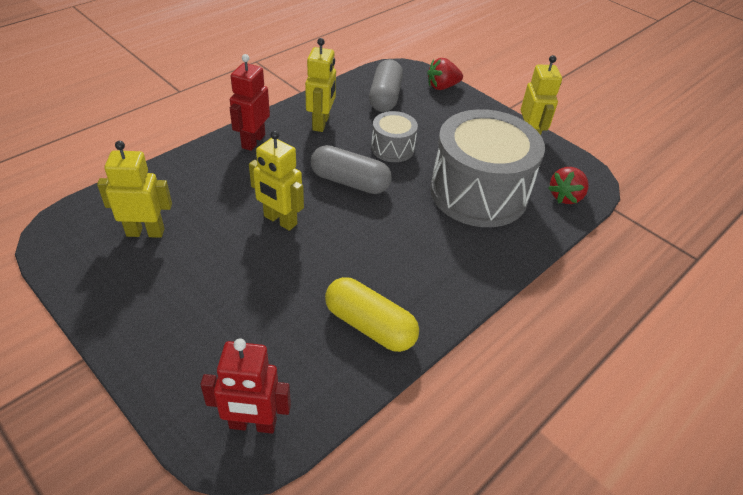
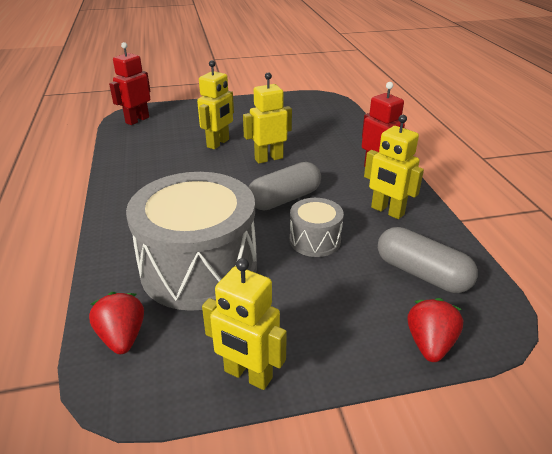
camera: 125 degrees right, 10 degrees down
yellow robot [97,141,172,238] -> yellow robot moved to [197,60,234,149]
yellow capsule [325,277,419,352] -> none

